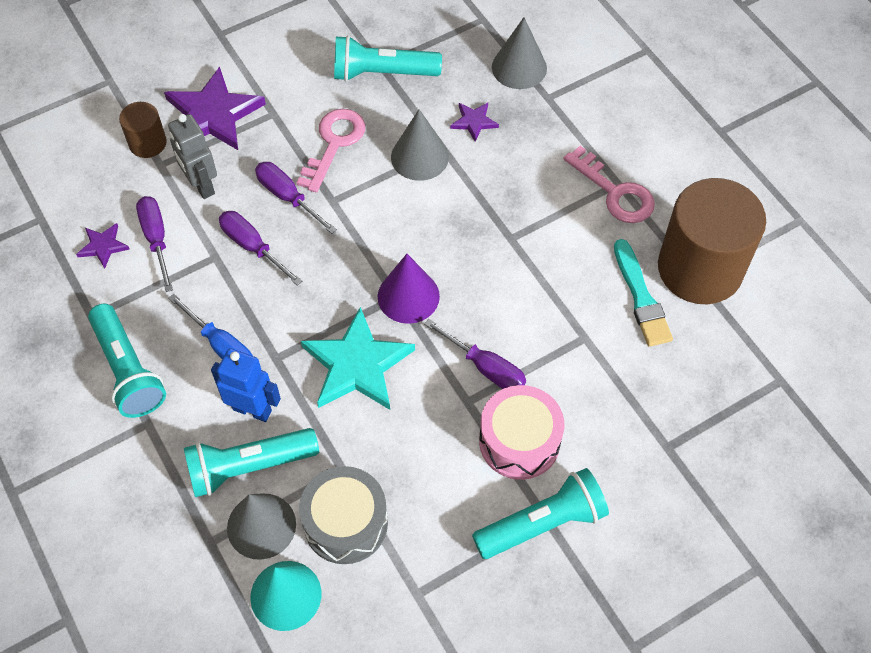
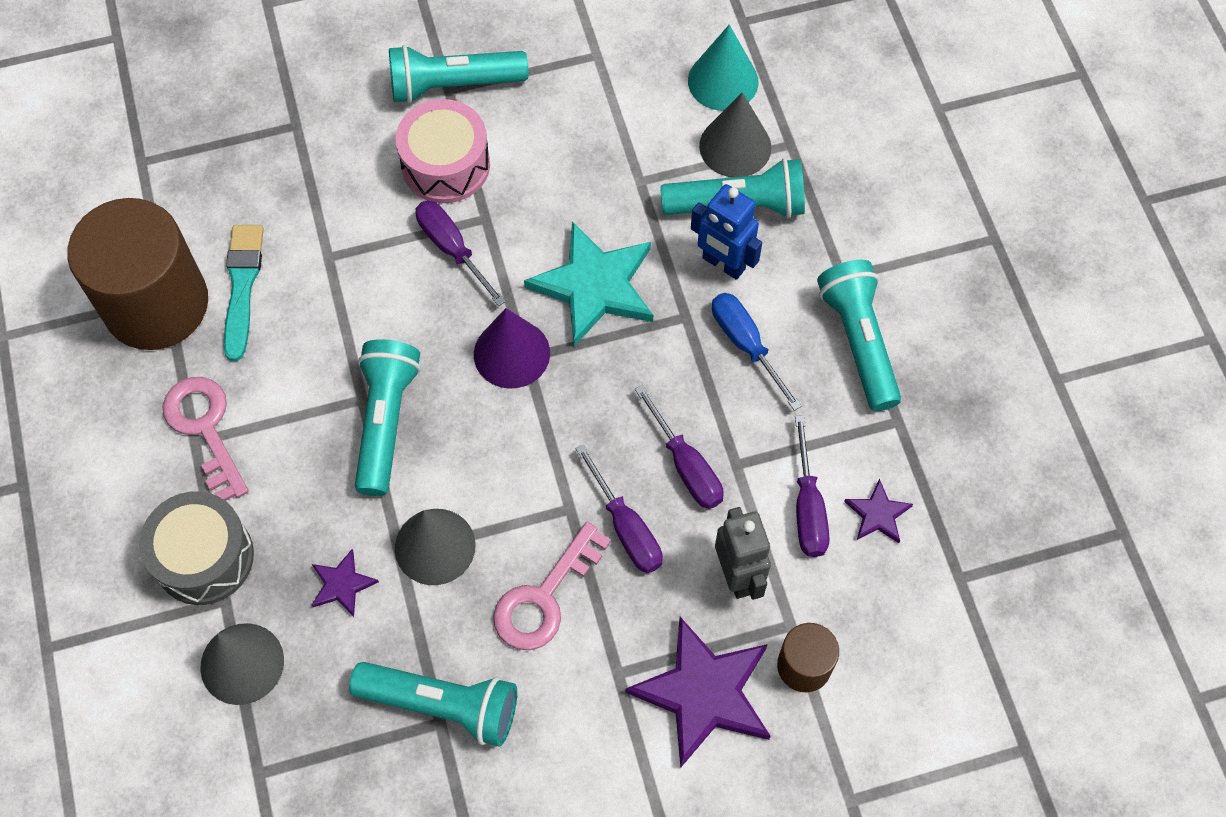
camera: 165 degrees left, 5 degrees up
grey drum [299,466,388,564] -> grey drum moved to [139,491,254,605]
none -> turquoise flashlight [355,339,421,496]

